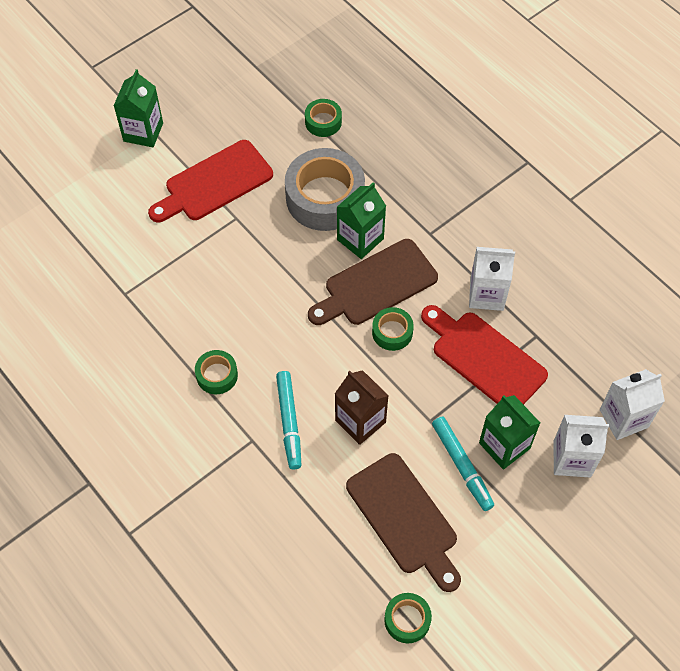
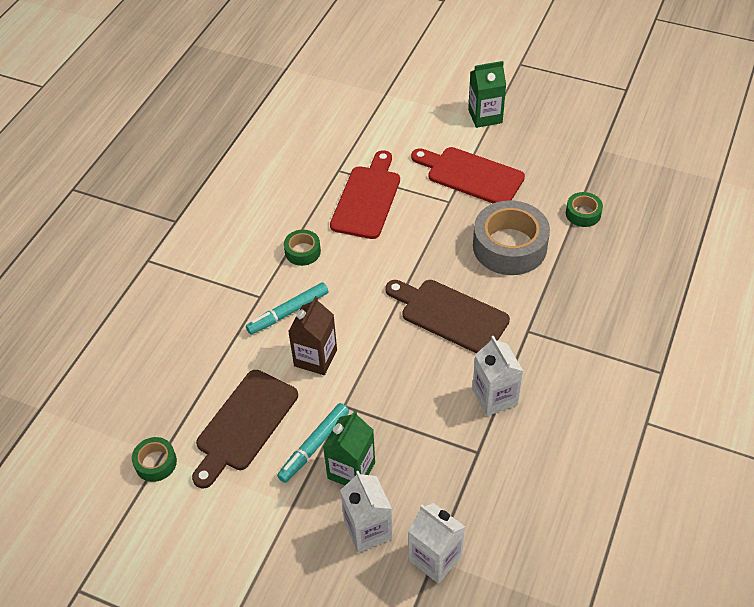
camera: 65 degrees right, 10 degrees down
green carton [337,182,386,259] -> none
green tape [372,307,414,351] -> none
red cutting board [421,305,548,405] -> red cutting board moved to [330,150,400,239]

